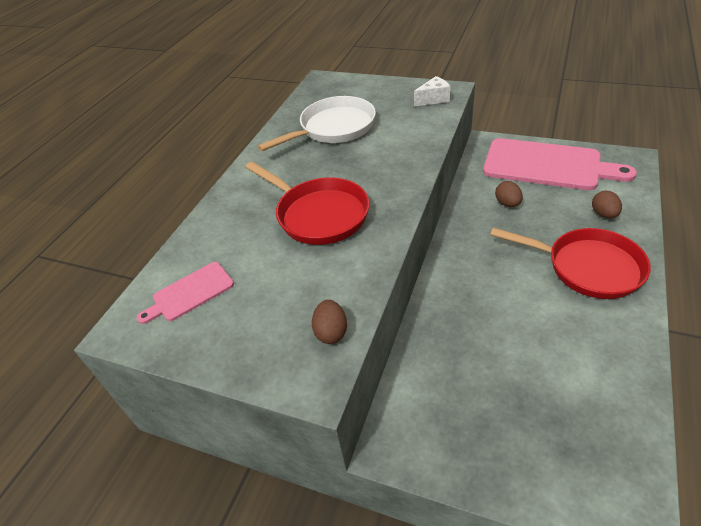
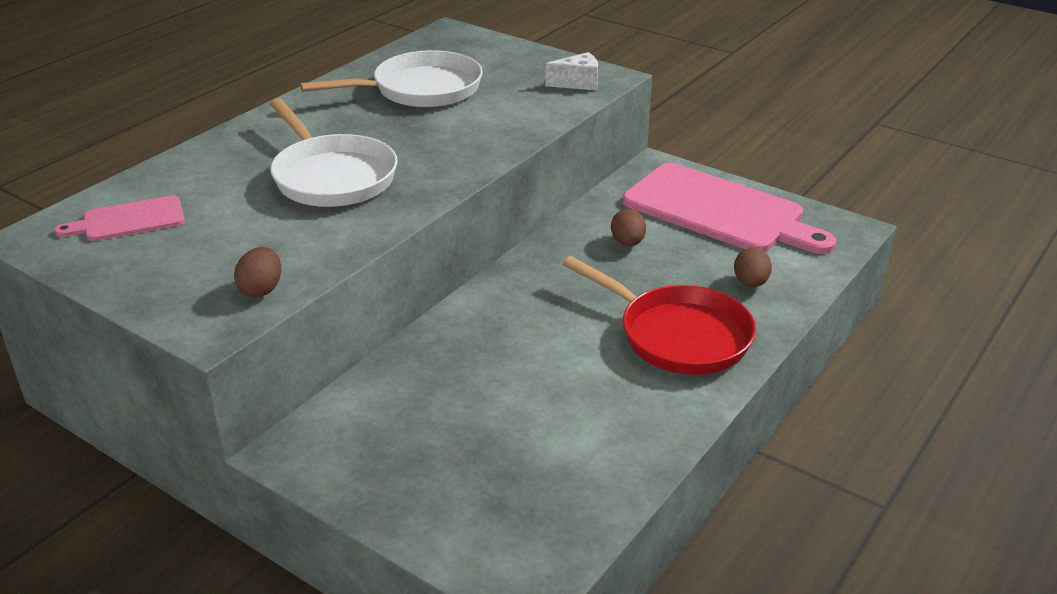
camera: 10 degrees right, 10 degrees down
red pan [245,162,370,245] -> white pan [269,98,398,207]

